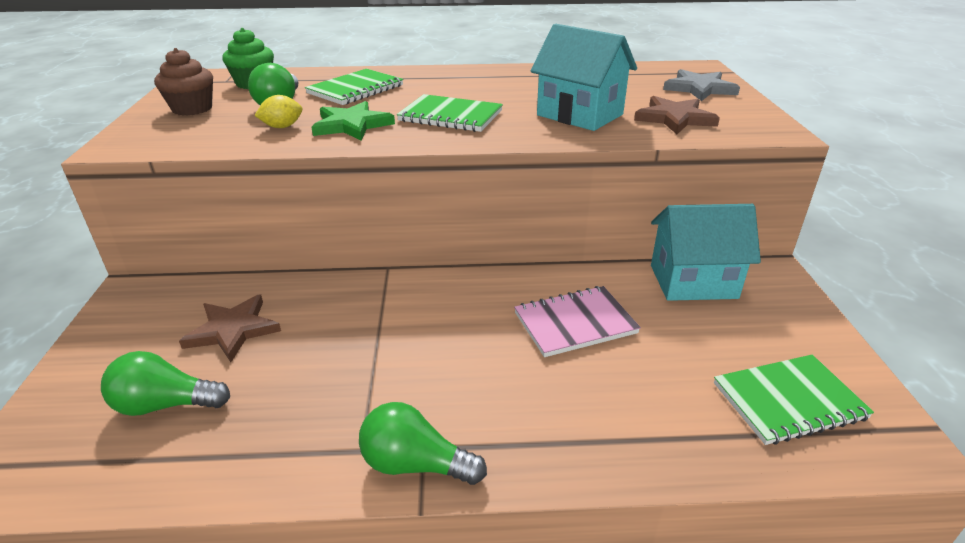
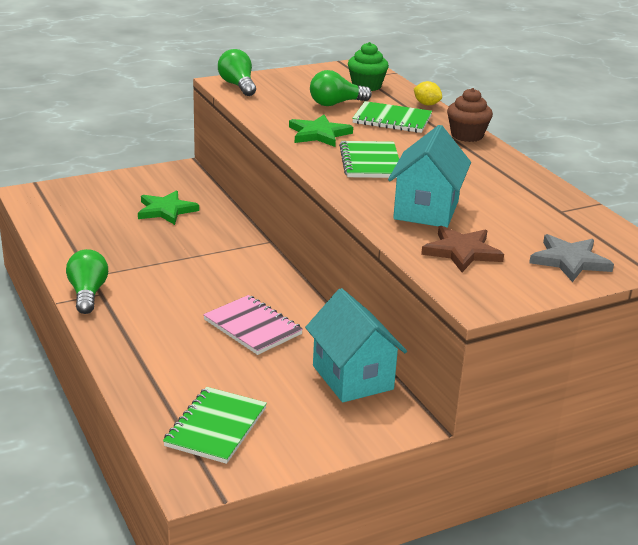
camera: 65 degrees right, 5 degrees down
green light bulb [101,351,230,416] -> green light bulb moved to [218,49,256,96]
brown cupcake [154,48,213,116] -> brown cupcake moved to [447,88,493,142]
brown star [179,295,281,362] -> green star [138,190,199,225]
yellow lemon [255,95,302,128] -> yellow lemon moved to [414,81,442,106]
green notebook [714,355,874,445] -> green notebook turned 60 degrees clockwise [163,387,267,464]

